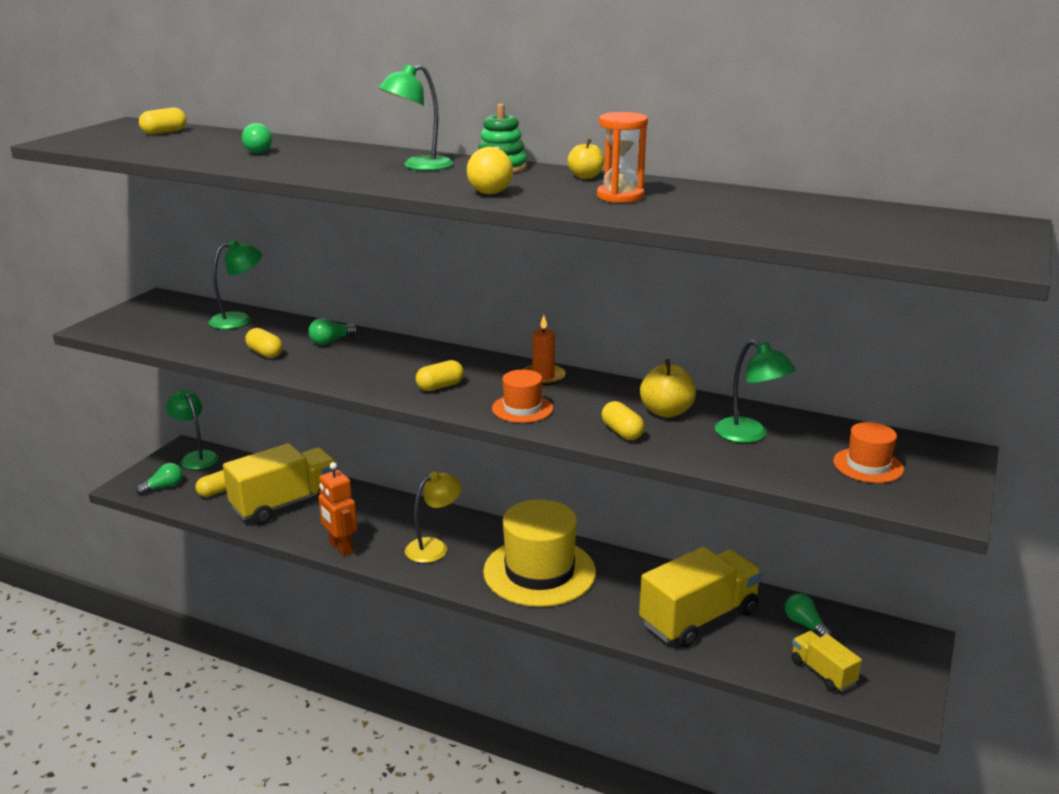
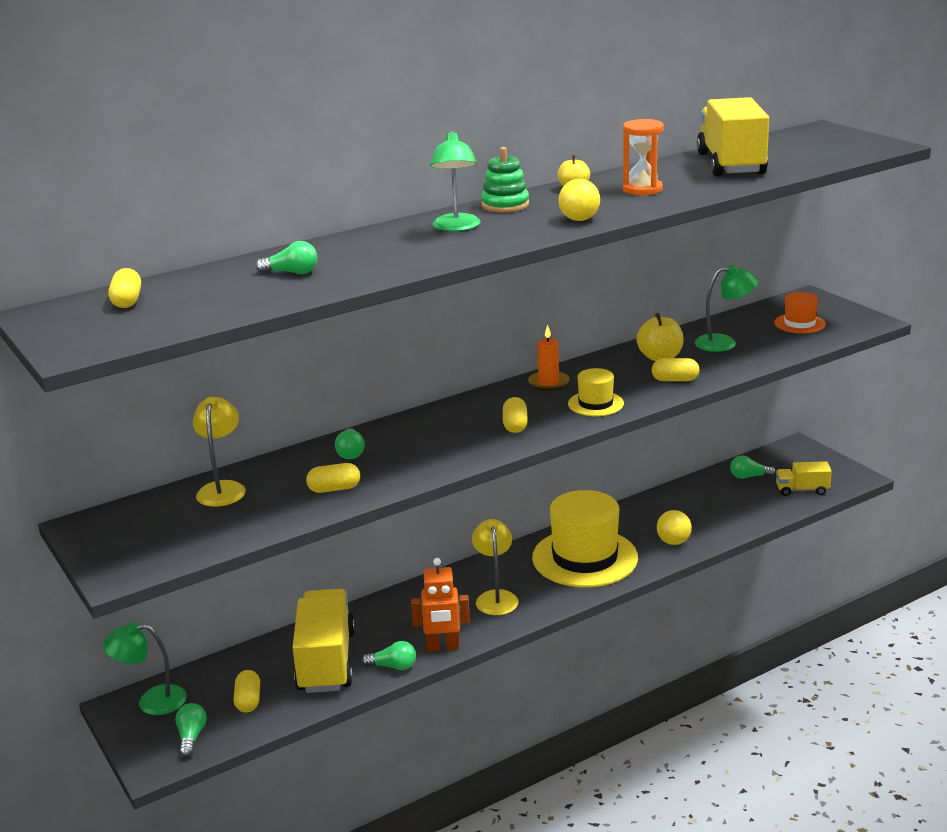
camera: 55 degrees left, 0 degrees up
green lamp [209,240,262,329] -> yellow lamp [193,397,246,507]
orange hat [492,370,553,423] -> yellow hat [568,368,624,416]
yellow truck [639,547,763,648] -> yellow truck moved to [697,97,769,176]
none -> green light bulb [361,641,416,670]
none -> yellow ball [657,510,692,545]

